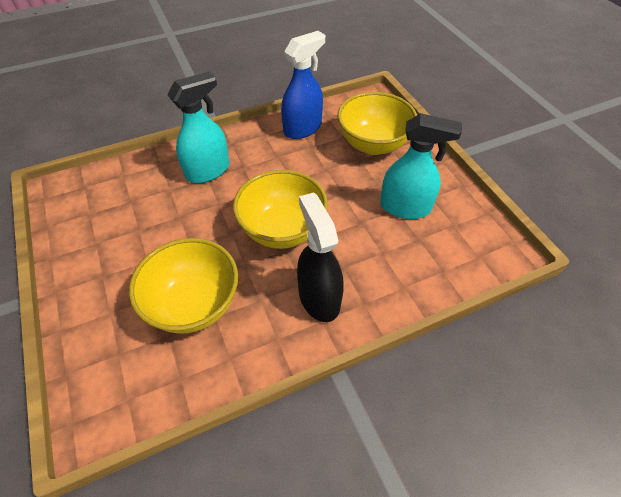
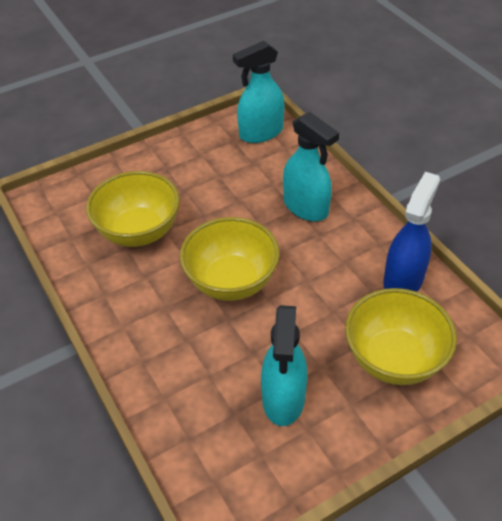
camera: 85 degrees right, 5 degrees down
blue spray bottle [281,31,325,139] -> blue spray bottle turned 105 degrees counterclockwise [383,172,440,292]
black spray bottle [297,192,344,322] -> none
none -> turquoise spray bottle [233,41,284,143]

